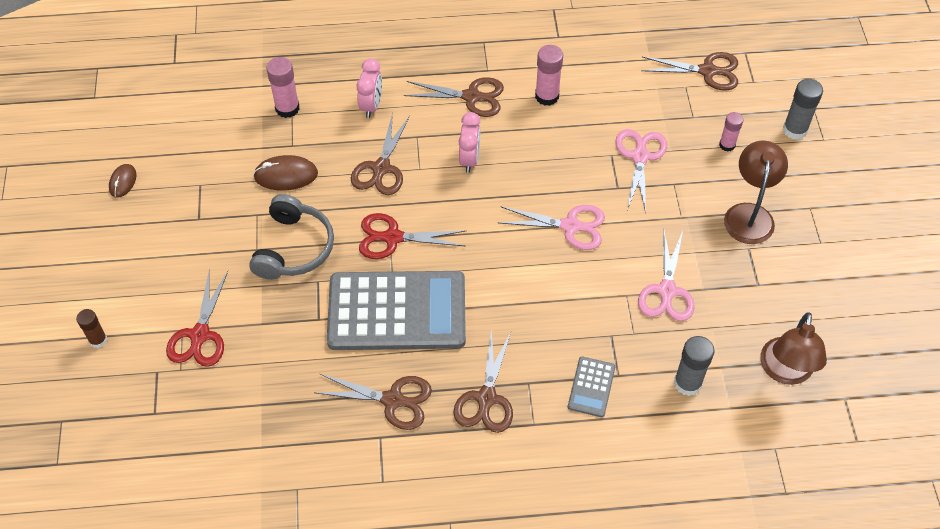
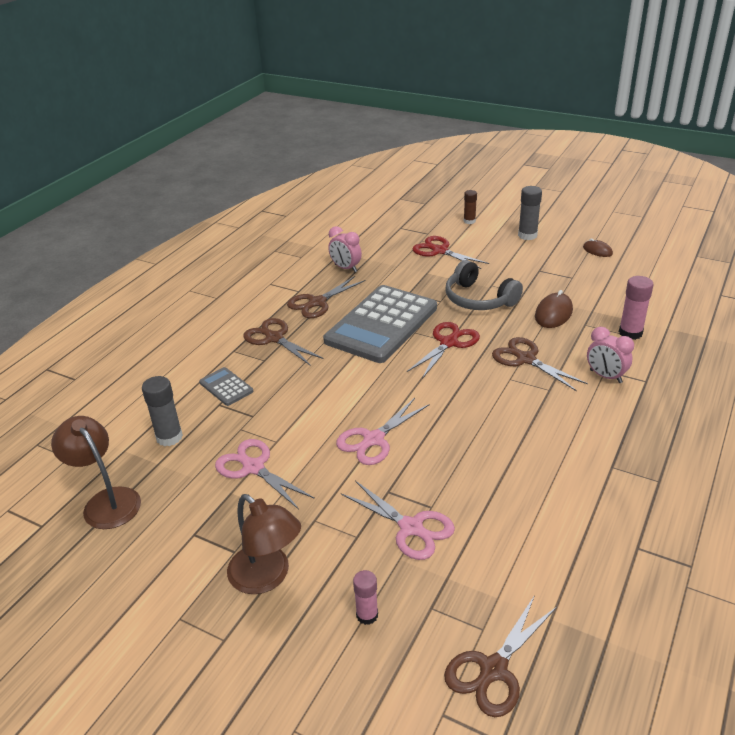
camera: 125 degrees right, 20 degrees down
brown scissors [404,77,504,117] -> none
pink clock [458,112,481,173] -> pink clock moved to [328,226,362,272]
pink glue stick [535,45,563,106] -> none
grey glue stick [783,79,823,140] -> grey glue stick moved to [518,186,542,240]

